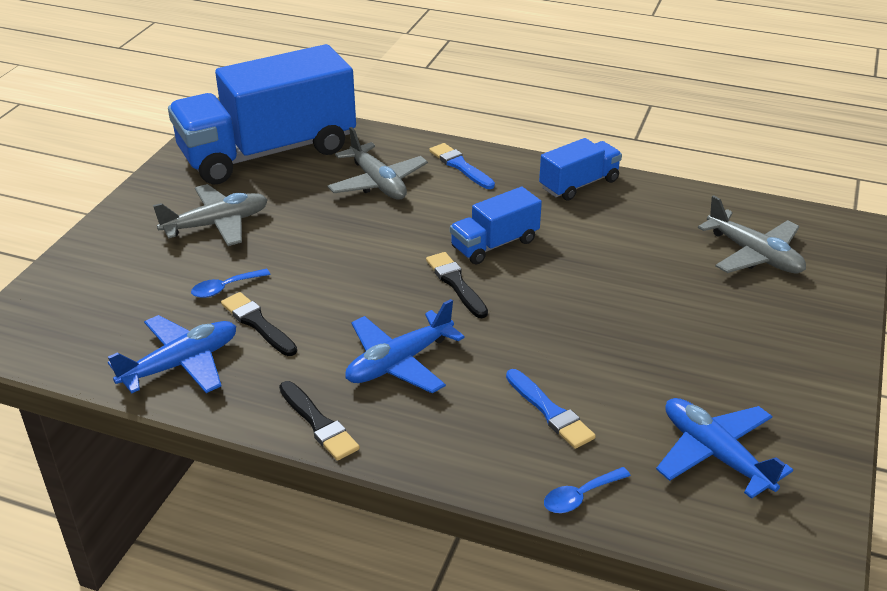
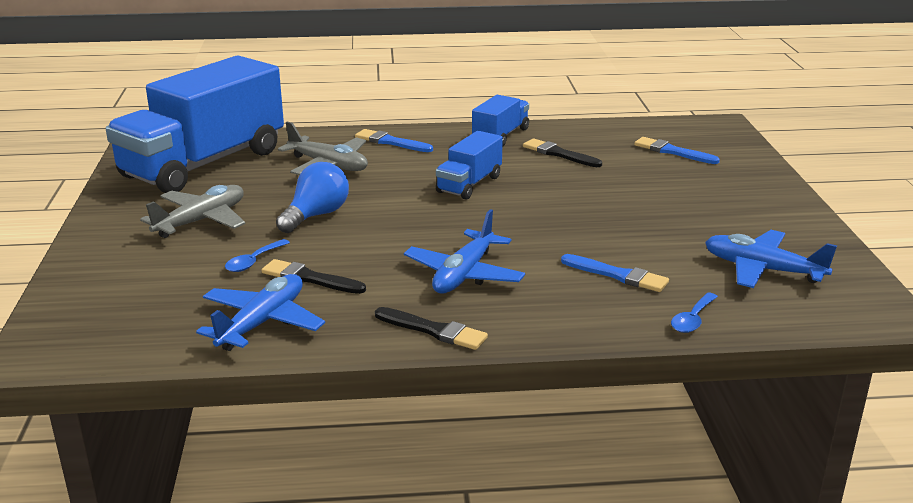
camera: 25 degrees left, 10 degrees down
black brush [426,252,488,318] -> black brush moved to [523,138,602,167]
grey plane [698,195,806,273] -> blue brush [634,137,720,164]
none -> blue light bulb [276,162,349,233]

